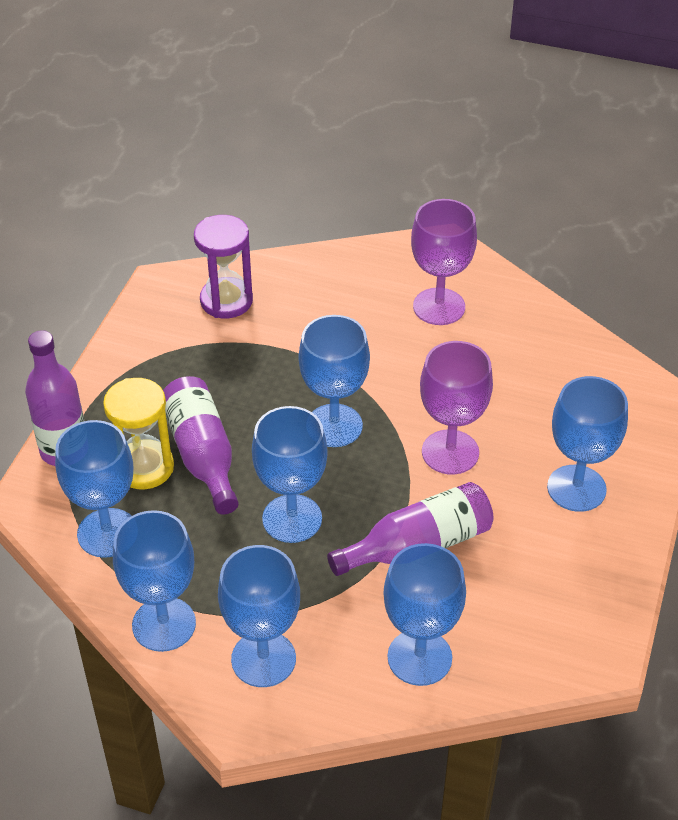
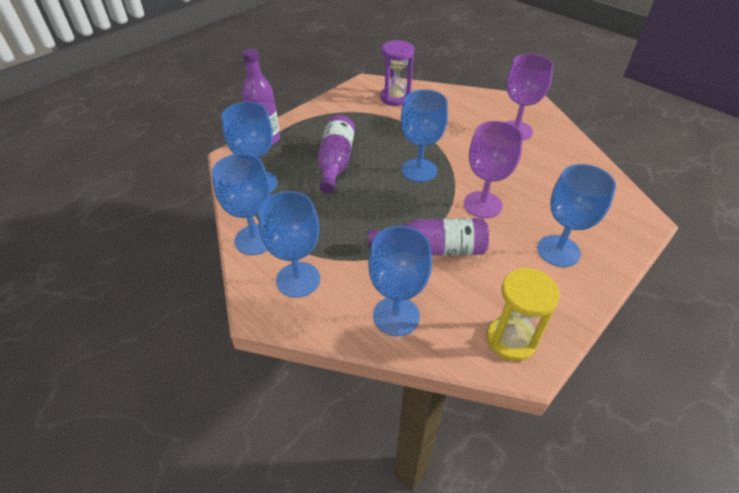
camera: 25 degrees right, 0 degrees up
yellow hourglass [103,378,174,489] -> yellow hourglass moved to [487,267,560,361]
blue goblet [252,406,328,543] -> none

